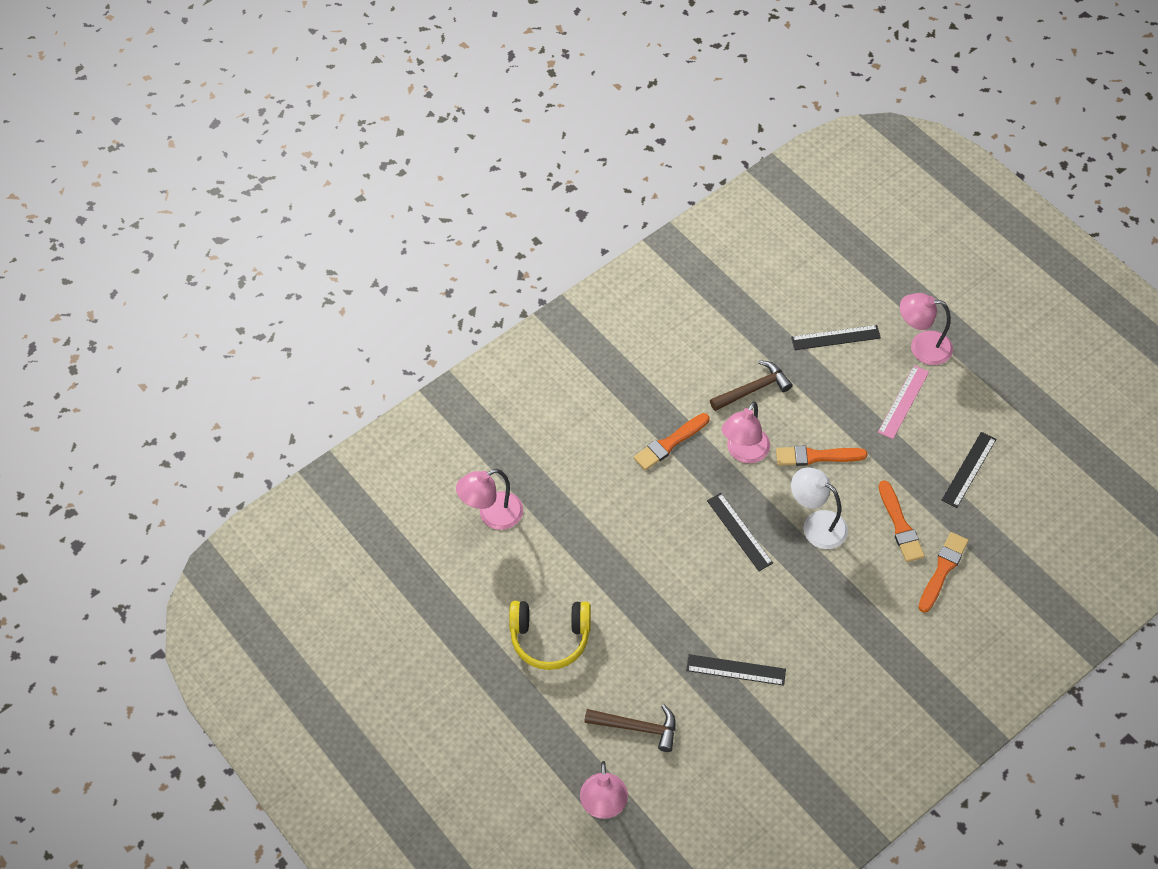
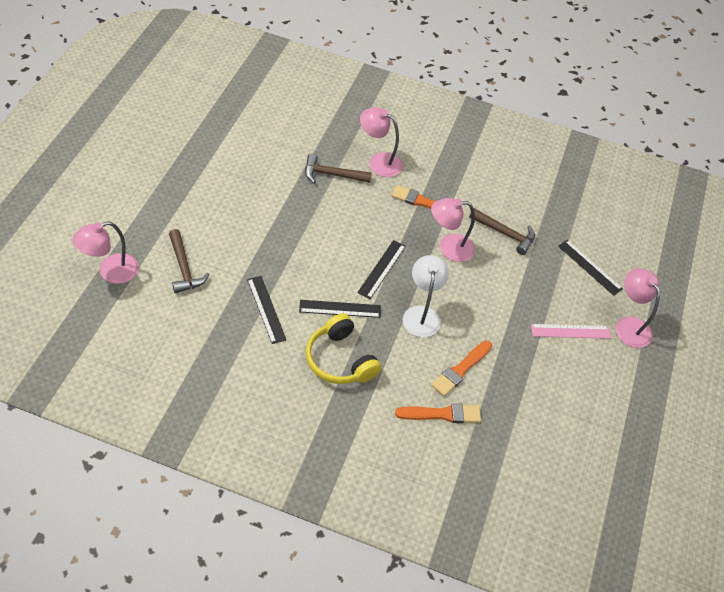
camera: 50 degrees right, 5 degrees down
pink lamp [456,469,523,530] -> pink lamp moved to [360,107,403,177]
yellow headphones [509,601,591,670] -> yellow headphones moved to [306,313,381,384]
orange brush [776,446,867,466] -> none
black ruler [942,432,996,508] -> black ruler moved to [299,300,381,318]
none -> brown hammer [305,154,372,183]

